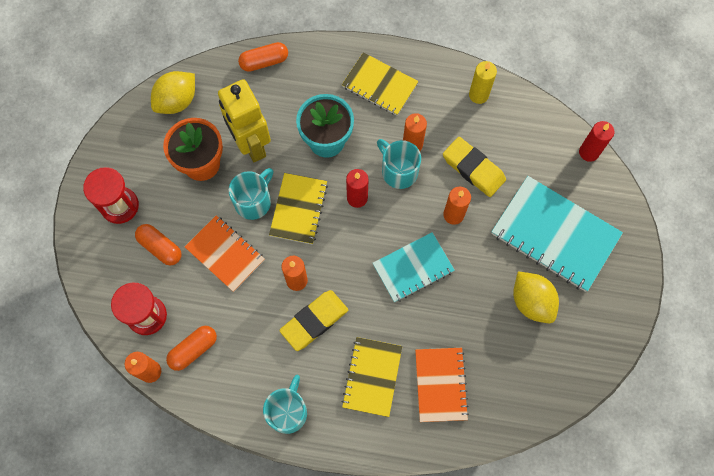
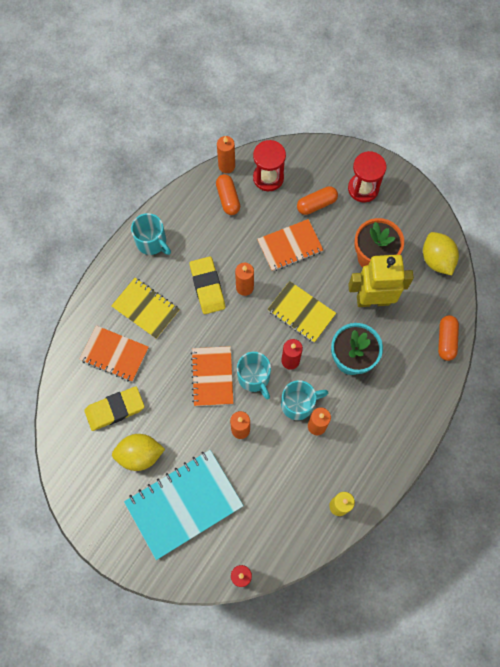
camera: 115 degrees right, 0 degrees up
turquoise mug [229,168,273,220] -> turquoise mug moved to [237,352,271,399]
yellow notebook [342,52,419,116] -> none
turquoise notebook [373,232,455,302] -> orange notebook [191,346,233,406]
yellow eraser [443,137,506,197] -> yellow eraser moved to [84,386,145,431]

